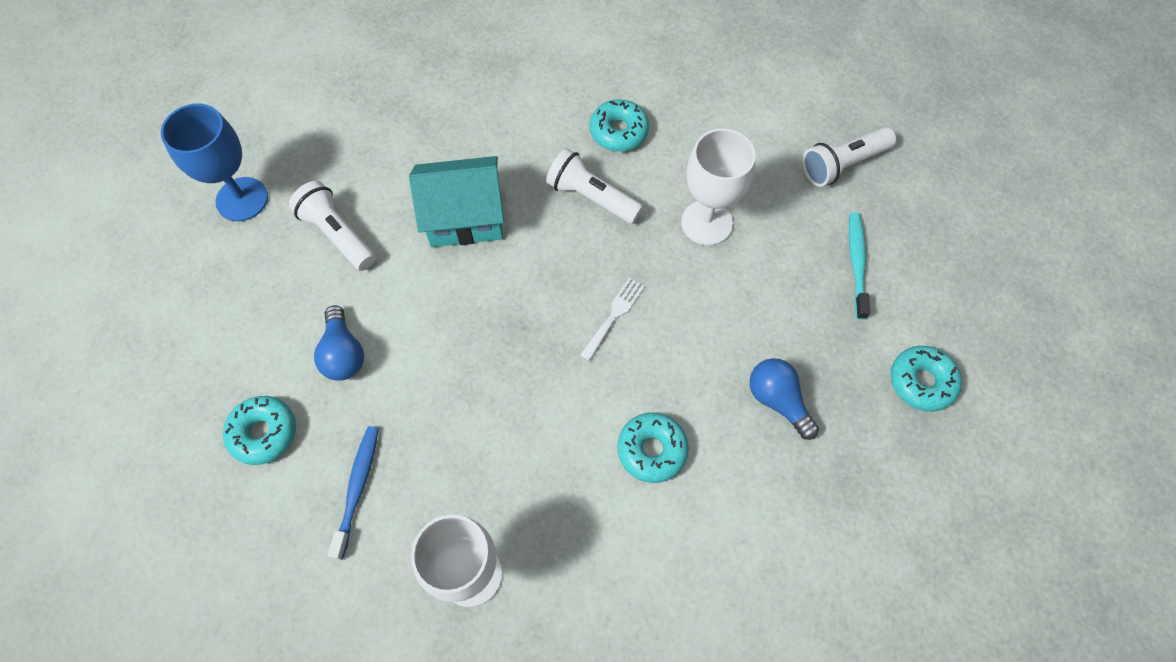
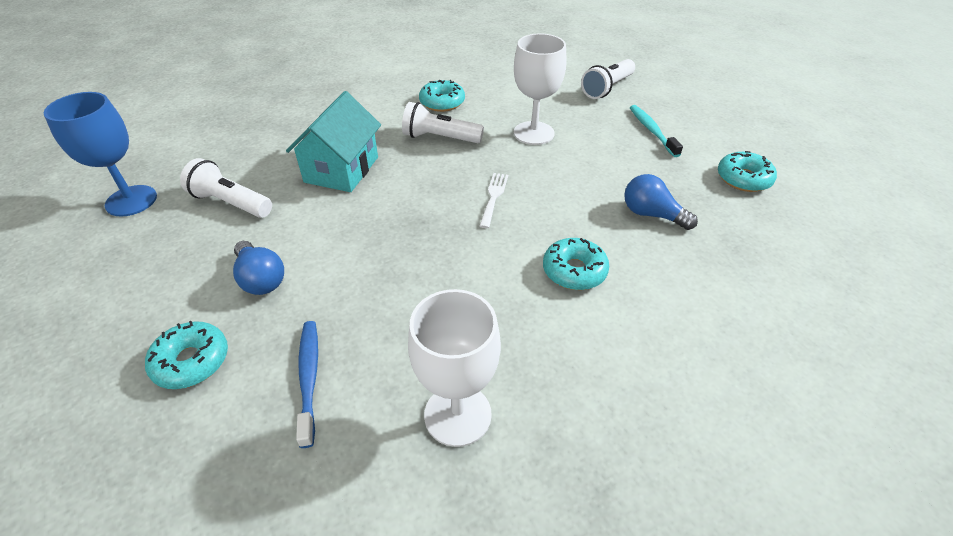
camera: 20 degrees left, 20 degrees down
turquoise house [409,156,504,247] -> turquoise house turned 45 degrees counterclockwise [286,91,381,192]

